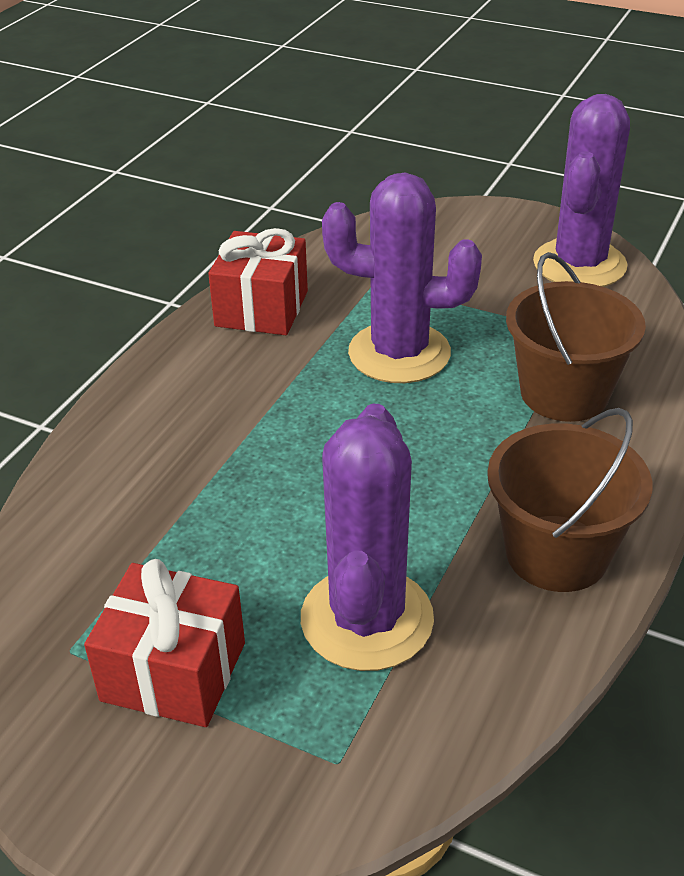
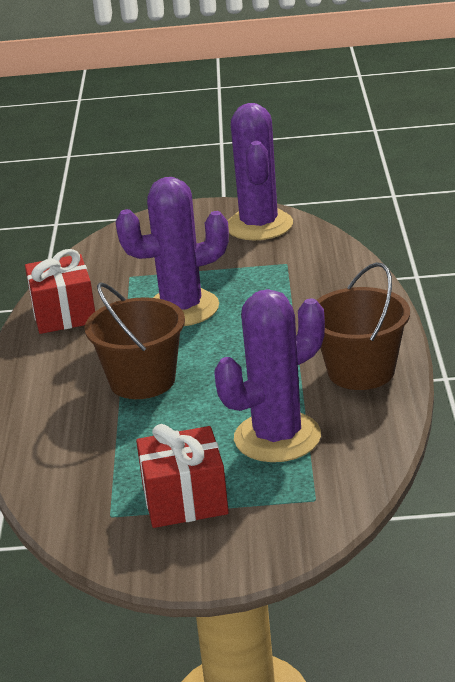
camera: 25 degrees left, 10 degrees down
purple cactus [301,404,434,671] -> purple cactus turned 75 degrees clockwise [215,289,325,462]
brown bucket [506,252,646,422] -> brown bucket moved to [85,282,185,399]

